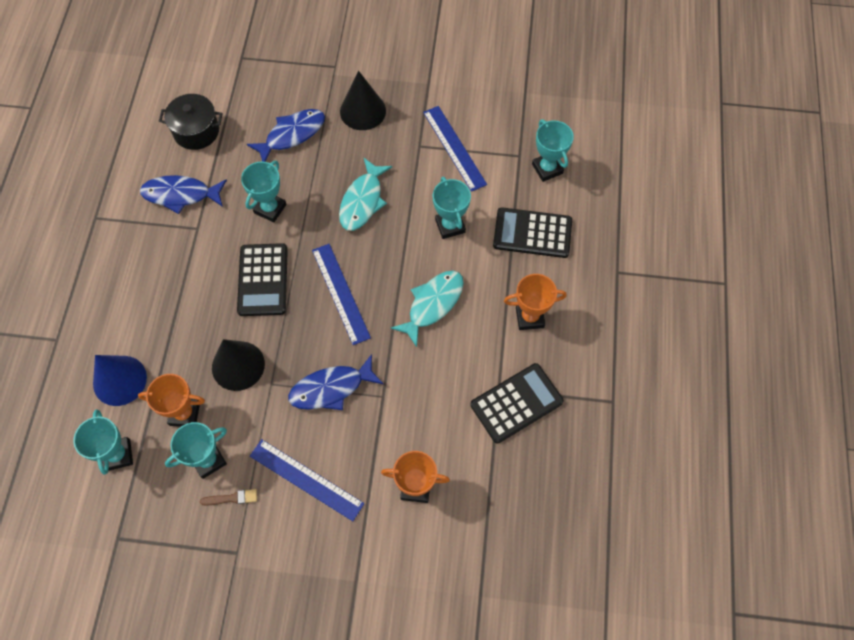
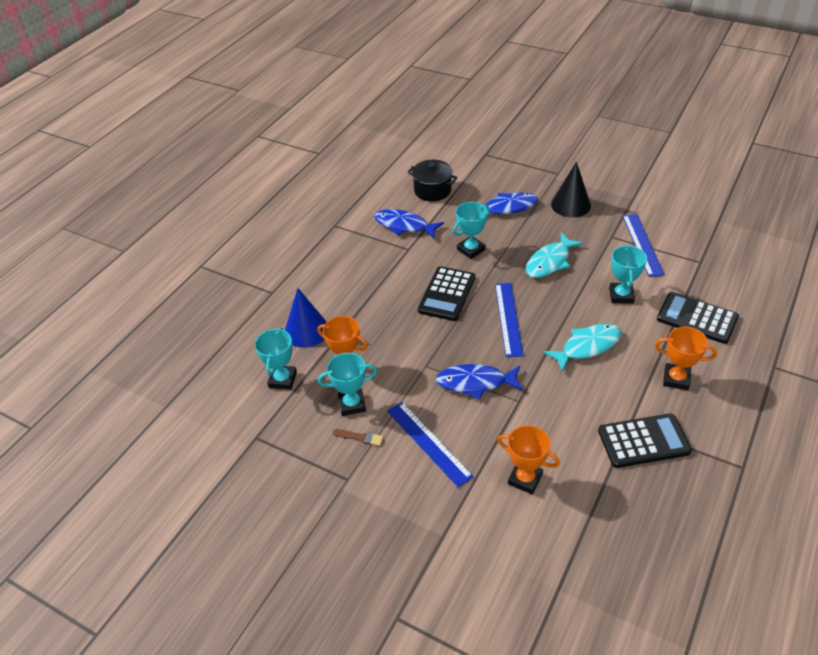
camera: 25 degrees right, 20 degrees down
black cone [212,339,265,391] -> none
turquoise trophy [532,119,574,182] -> none

